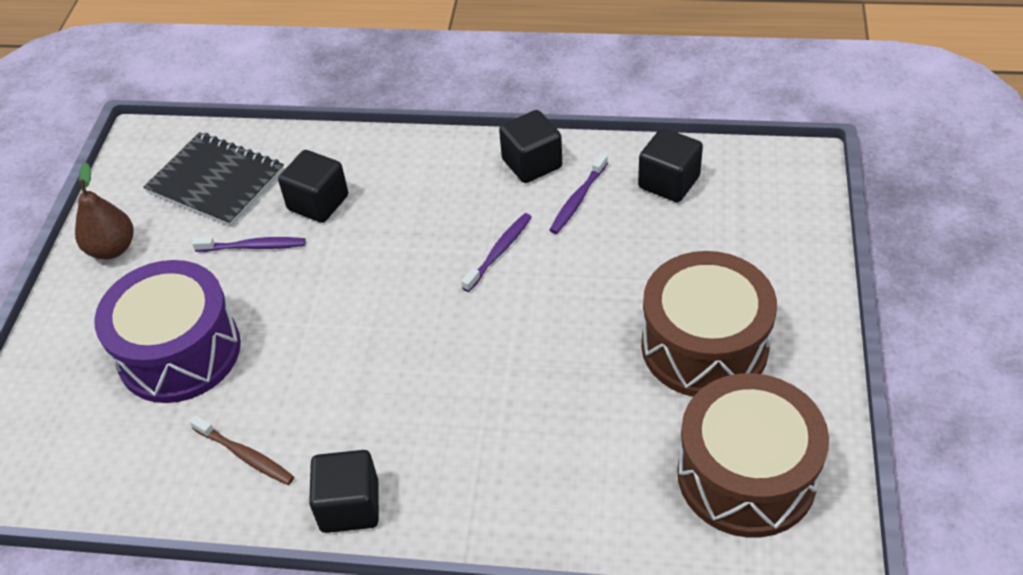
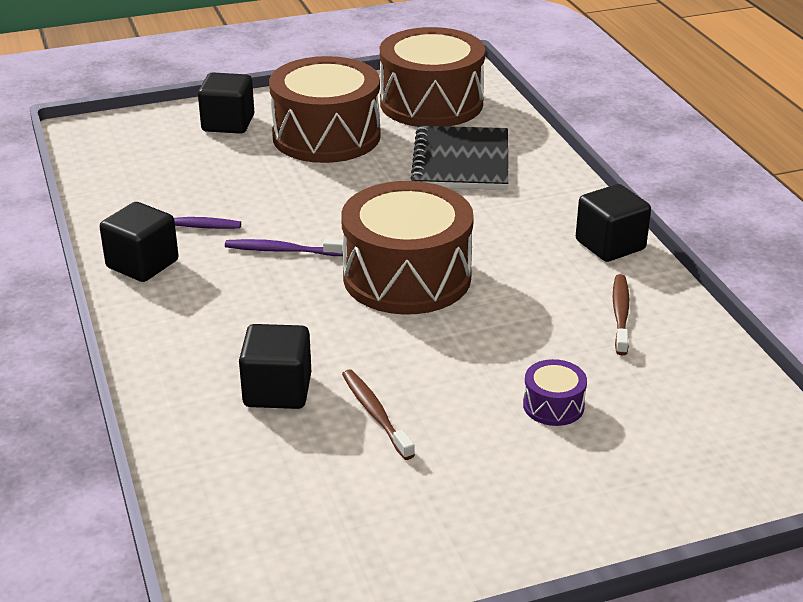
camera: 120 degrees left, 15 degrees down
brown pear [75,162,133,259] -> none
purple drum [94,260,241,403] -> purple drum [523,359,587,426], size x0.42
black notebook [143,132,284,227] -> black notebook moved to [410,126,509,190]
purple toothbrush [192,237,306,252] -> brown toothbrush [342,370,415,460]
black cube [638,128,703,202] -> black cube moved to [198,72,254,134]
none -> brown drum [341,181,474,315]

